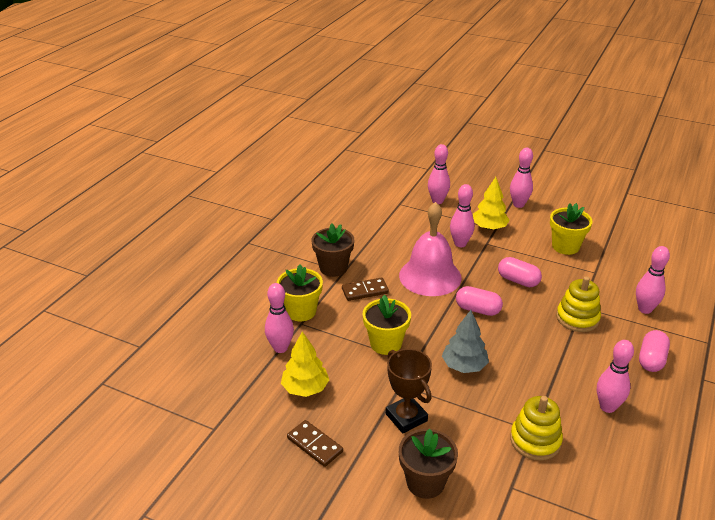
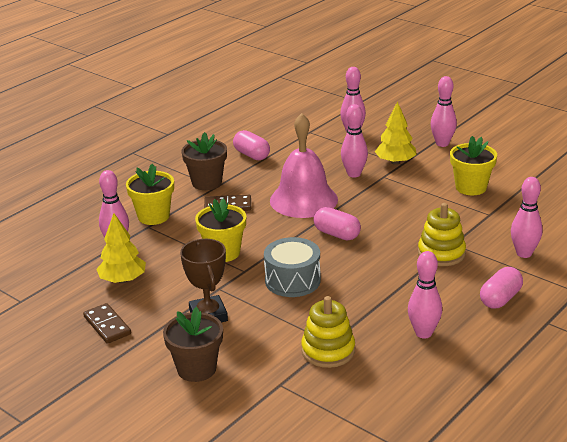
camera: 15 degrees right, 5 degrees down
grey tree [442,310,489,373] -> grey drum [264,237,321,297]
pink capsule [498,257,542,287] -> pink capsule moved to [233,130,270,160]

